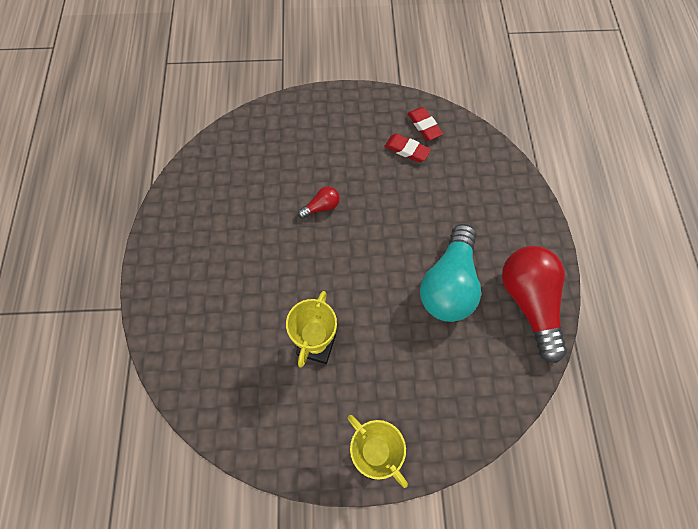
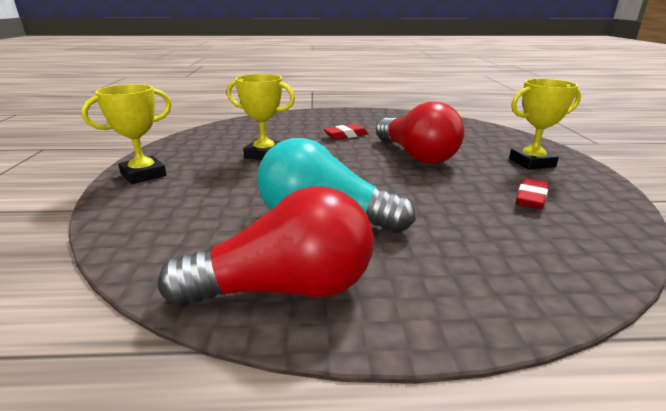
camera: 90 degrees right, 40 degrees down
red light bulb [298,186,340,219] -> red light bulb [376,102,464,164], size x2.29
red eraser [407,107,443,140] -> red eraser moved to [323,124,369,139]
none -> yellow trophy [509,79,581,170]

